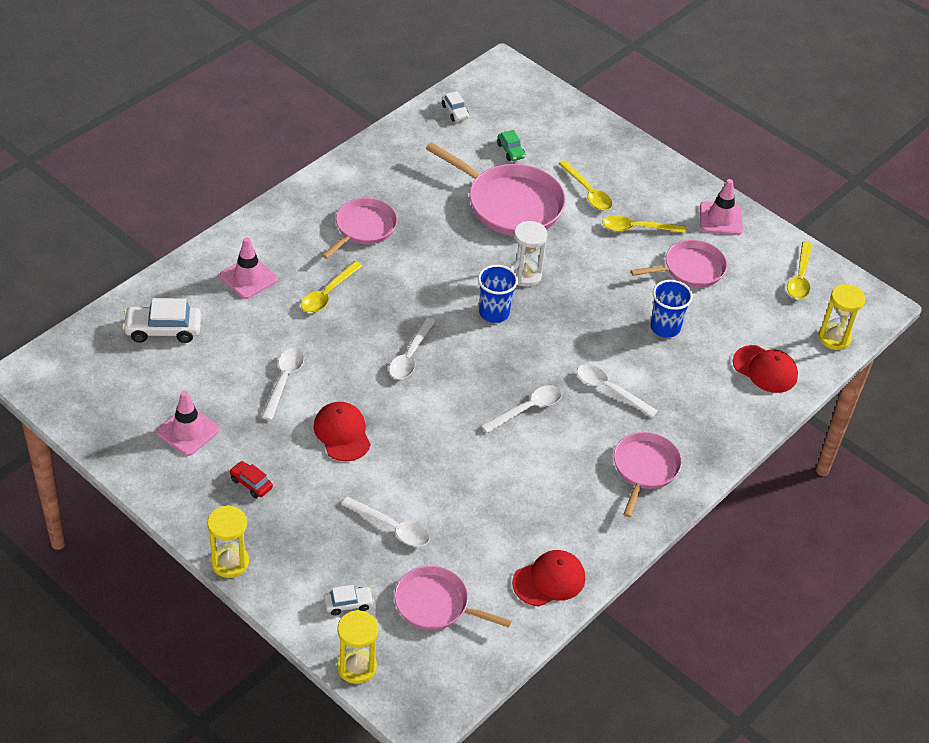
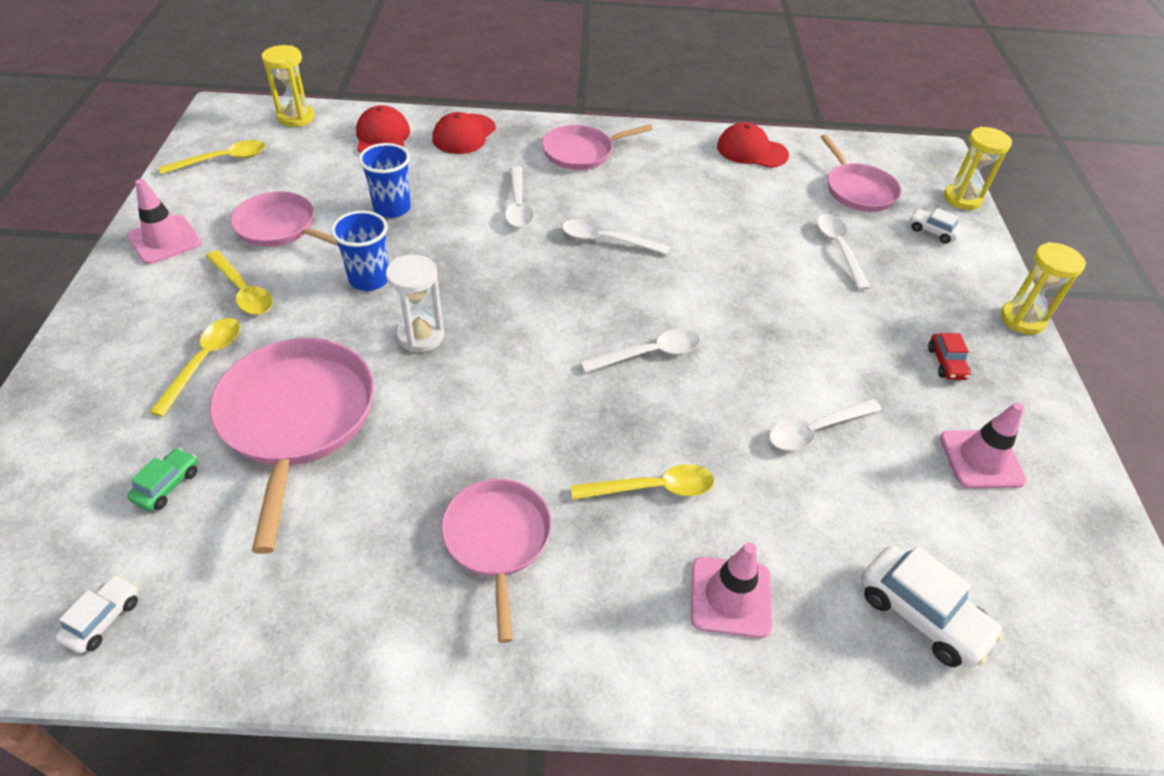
camera: 130 degrees left, 0 degrees up
red cap [313,402,371,461] -> red cap moved to [432,112,496,154]
pink pan [322,198,397,259] -> pink pan turned 90 degrees clockwise [441,479,552,643]
blue cup [478,265,518,323] -> blue cup moved to [331,211,388,291]

